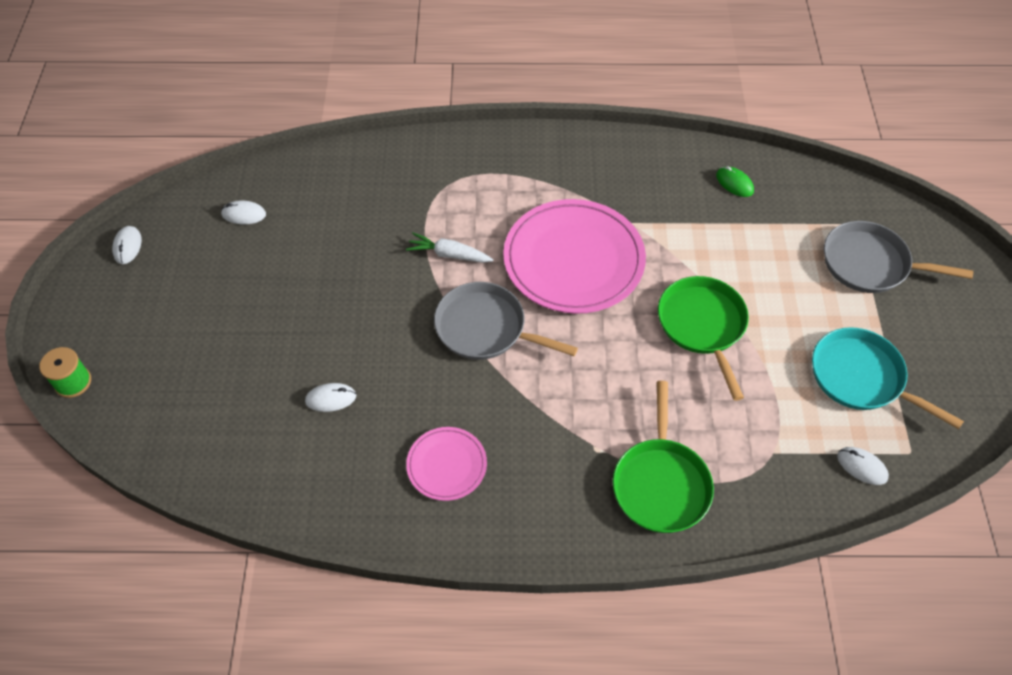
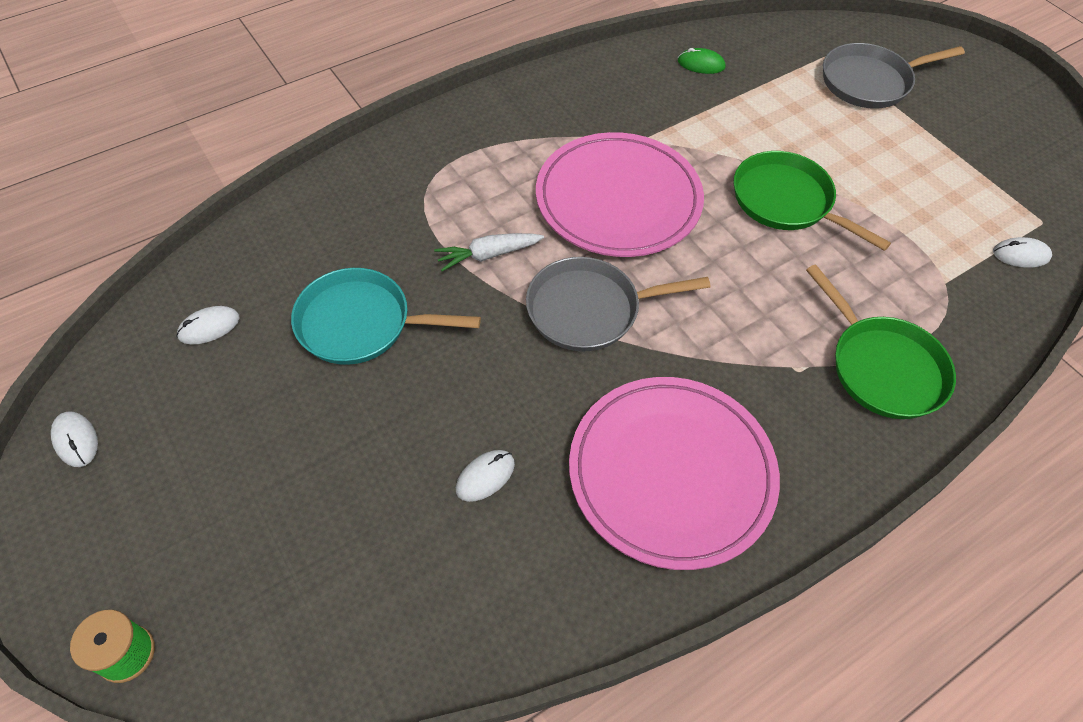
camera: 35 degrees left, 0 degrees up
pink plate [406,427,487,501] -> pink plate [569,377,780,570], size x2.01
turquoise pan [812,327,964,429] -> turquoise pan moved to [291,268,481,365]

